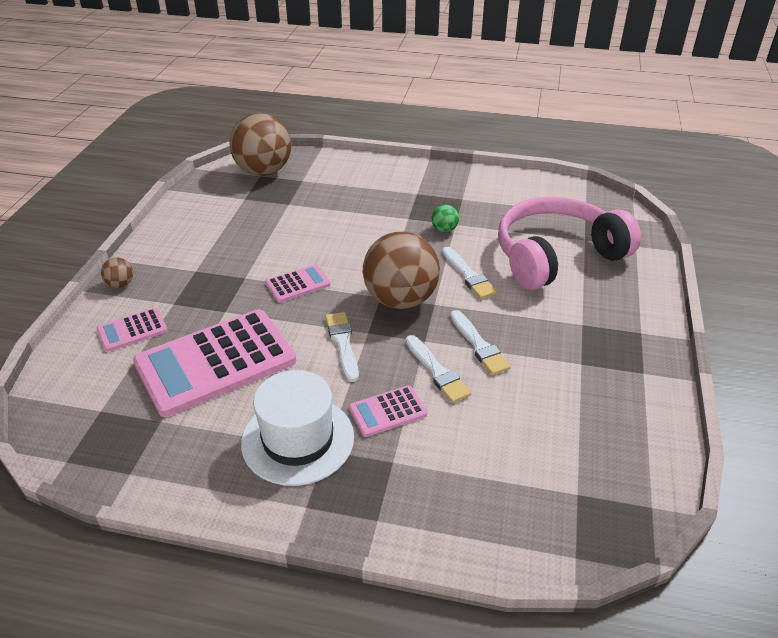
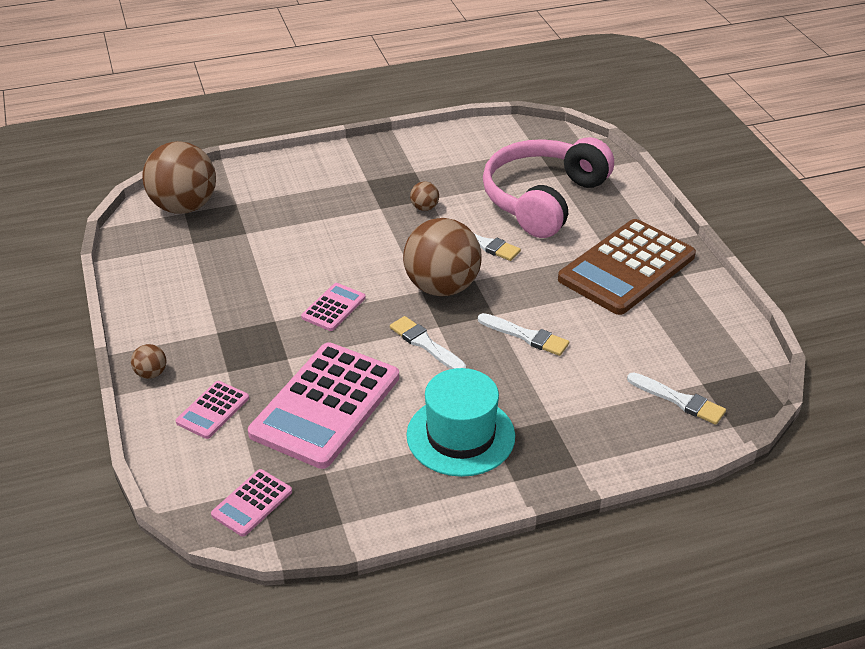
camera: 30 degrees left, 0 degrees up
white hat [241,370,354,486] -> turquoise hat [406,368,515,477]
pink calculator [349,385,427,437] -> pink calculator moved to [211,469,292,537]
green ball [432,205,459,232] -> brown ball [410,182,439,211]
white brush [450,310,511,375] -> white brush moved to [627,372,726,425]
none -> brown calculator [558,219,696,315]

